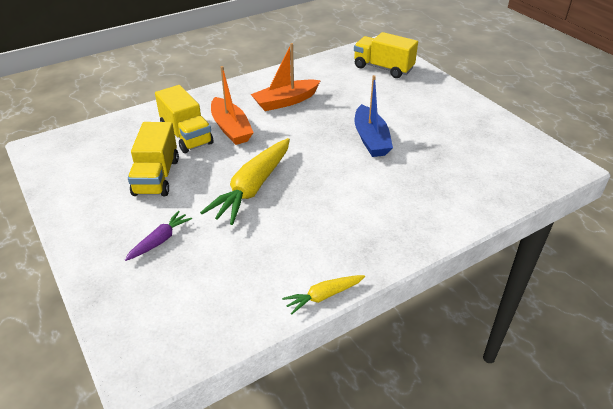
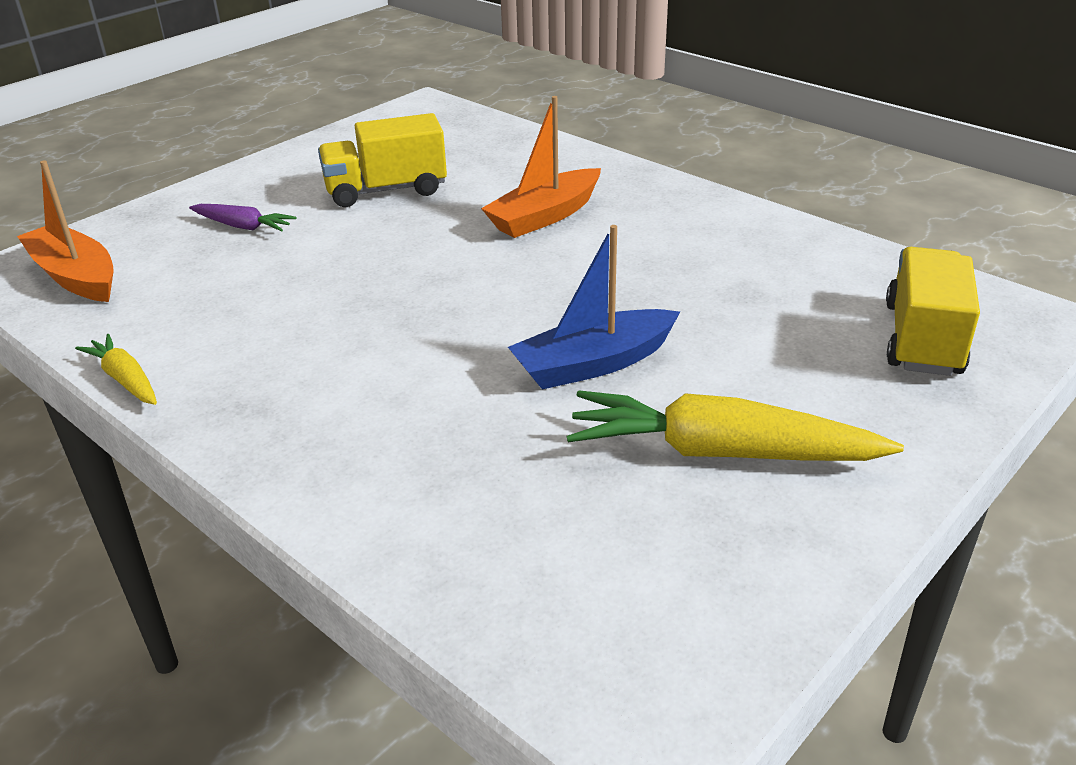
camera: 75 degrees right, 5 degrees down
yellow truck [155,85,214,153] -> none
yellow carrot [200,138,290,225] -> yellow carrot moved to [567,390,904,461]
orange boat [251,43,321,111] -> orange boat moved to [17,160,113,302]

